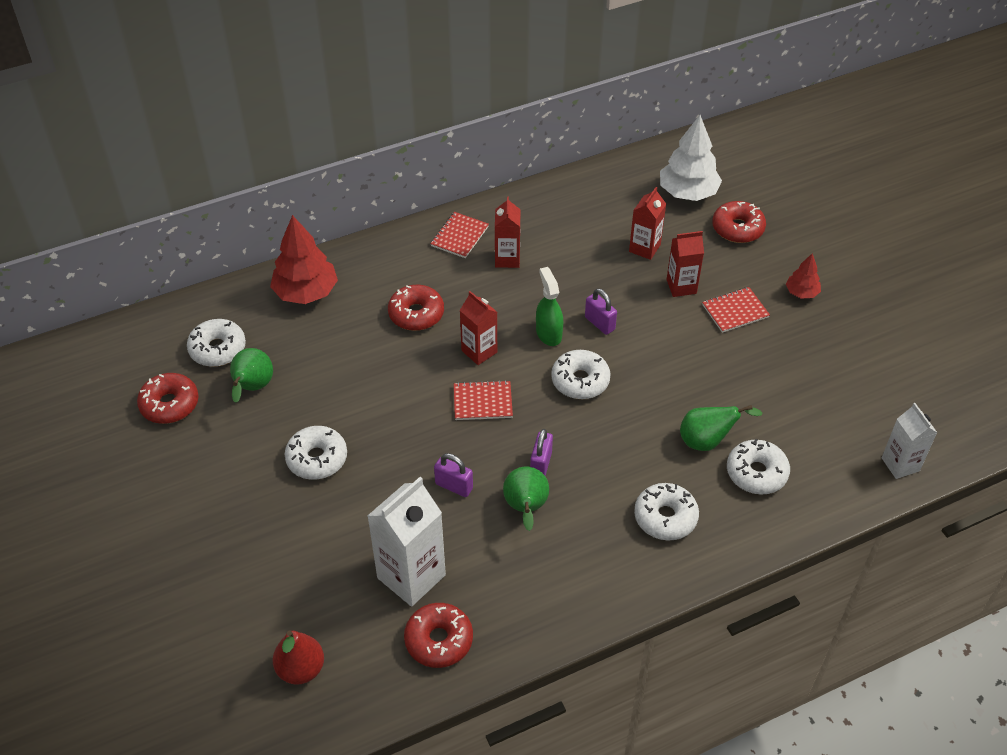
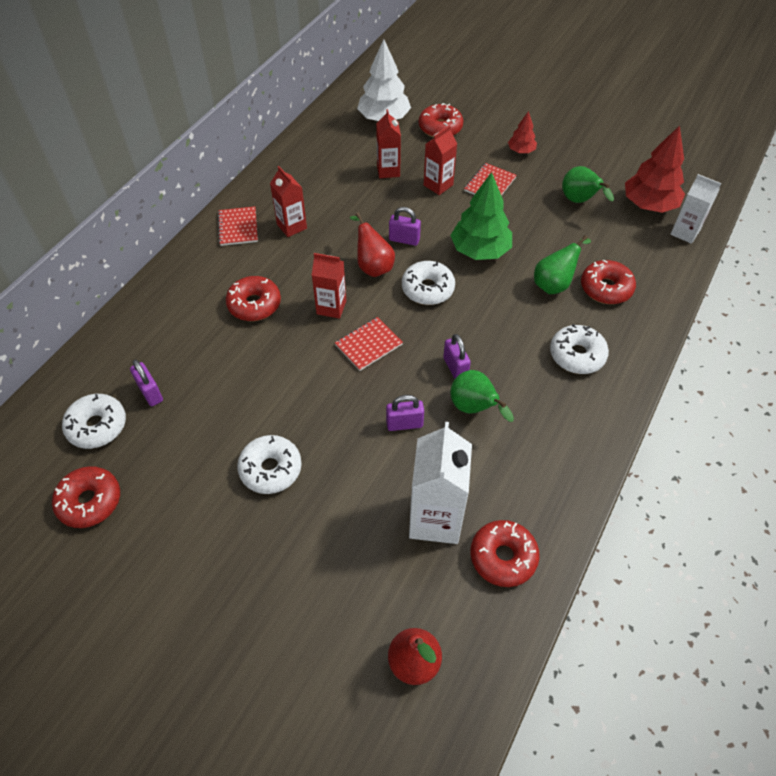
camera: 35 degrees left, 5 degrees up
green pear [230,348,273,403] -> green pear moved to [562,166,614,203]
red tree [270,215,338,304] -> red tree moved to [625,125,685,213]
green spray bottle [536,267,563,346] -> red pear [350,213,395,277]
white donut [727,439,790,495] -> red donut [581,260,636,304]
none -> purple padlock [130,360,163,406]
none -> green tree [450,172,512,260]

